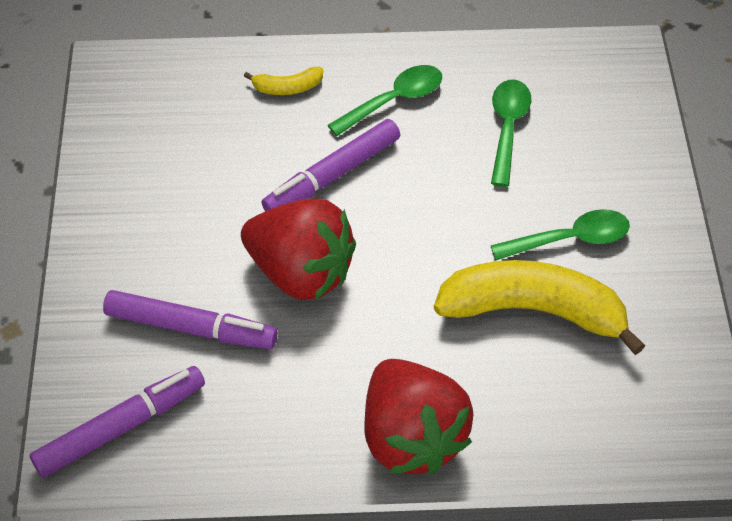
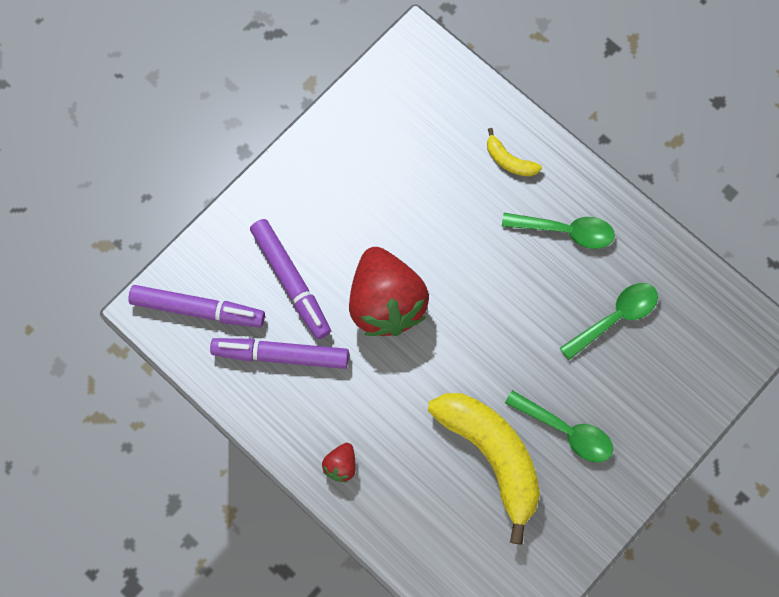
camera: 45 degrees right, 20 degrees up
purple marker [262,119,400,211] -> purple marker moved to [210,338,349,369]
red strawberry [364,359,474,474] -> red strawberry [322,443,356,482], size x0.42

